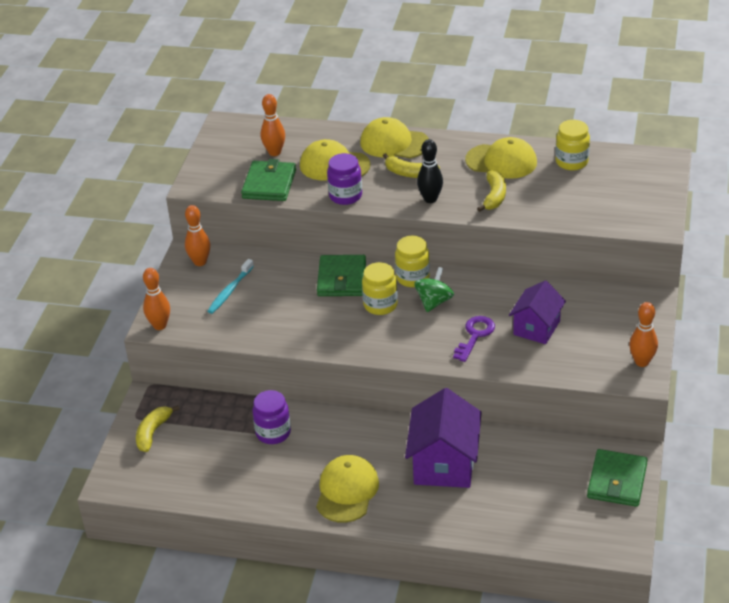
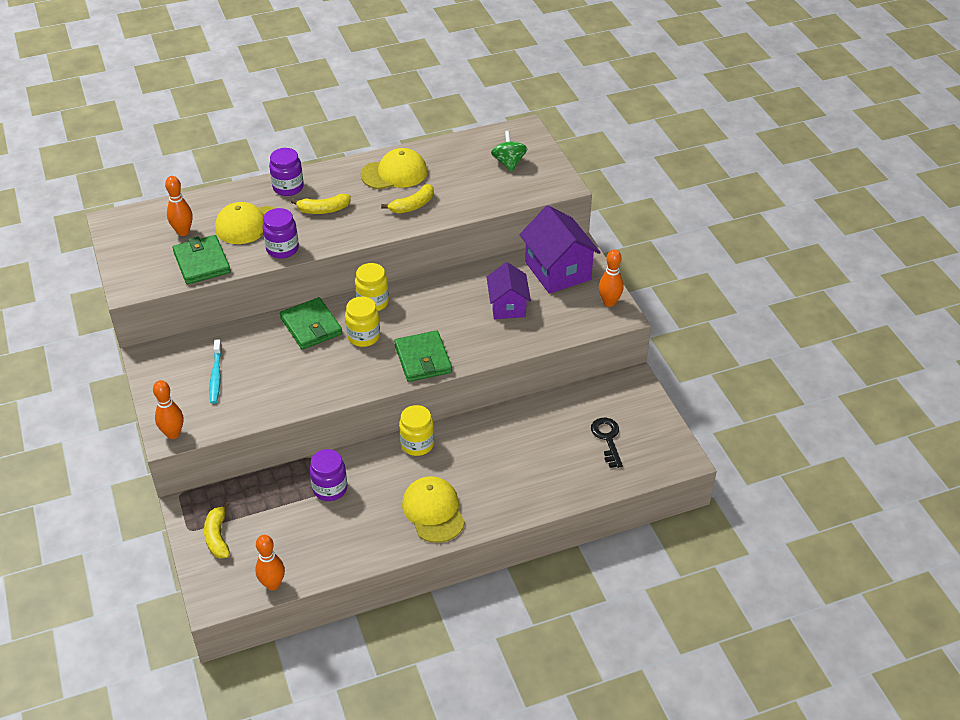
camera: 35 degrees left, 5 degrees up
orange bowling pin [185,205,210,266] -> orange bowling pin moved to [255,535,285,590]
yellow cap [360,117,429,158] -> purple jar [269,148,304,196]
purple house [405,388,482,488] -> purple house moved to [519,205,601,294]
green spinning top [414,267,454,312] -> green spinning top moved to [491,131,527,172]
black bowling pin [417,139,443,203] -> none
purple key [453,316,495,362] -> none
yellow banana [477,170,506,212] -> yellow banana turned 75 degrees clockwise [381,184,434,213]
yellow jar [556,120,590,170] -> yellow jar moved to [399,405,434,456]
green wallet [587,449,648,507] -> green wallet moved to [394,330,452,382]
none -> black key [591,418,623,468]

